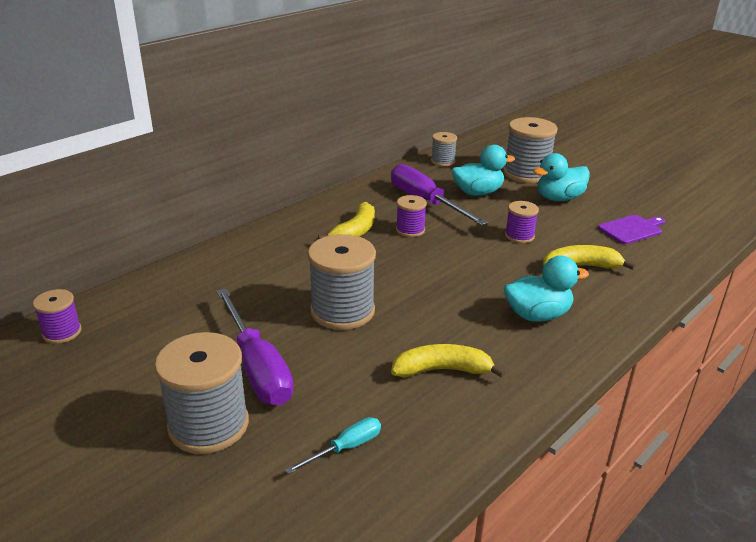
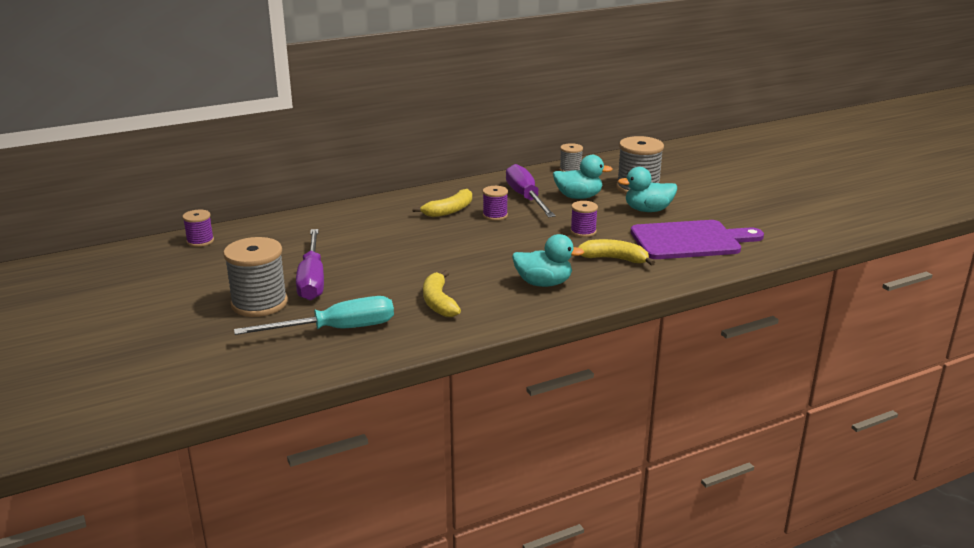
camera: 20 degrees right, 5 degrees down
turquoise screwdriver [285,417,381,474] -> turquoise screwdriver [234,296,394,335], size x2.03
grey spool [308,234,376,330] -> none
yellow banana [391,344,506,378] -> yellow banana turned 120 degrees counterclockwise [423,270,461,317]
purple cutting board [598,215,665,244] -> purple cutting board [631,220,764,259], size x1.96

